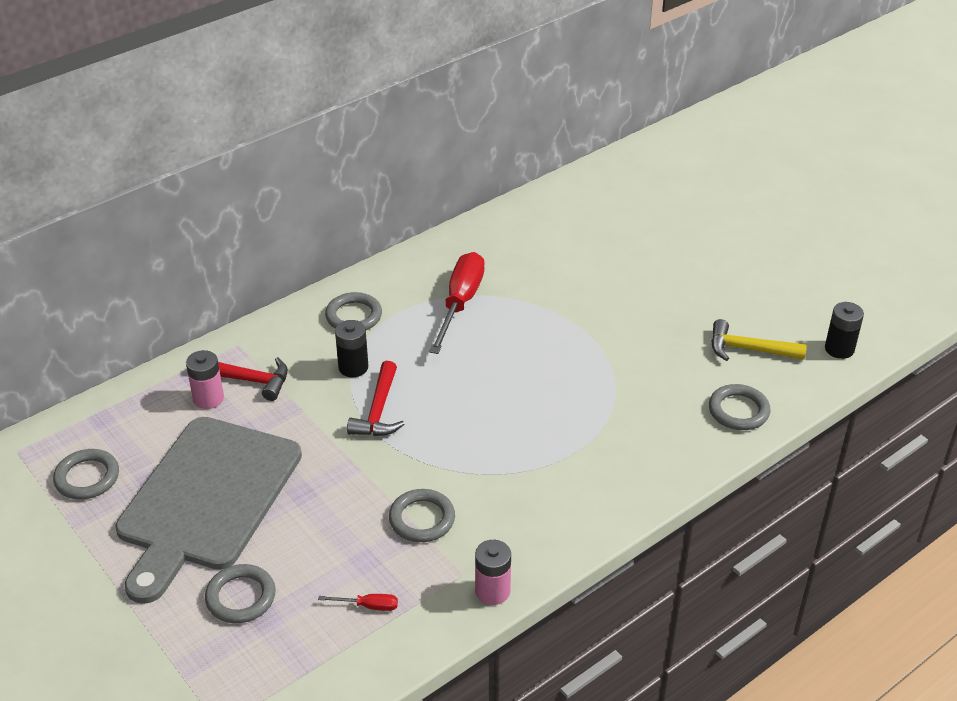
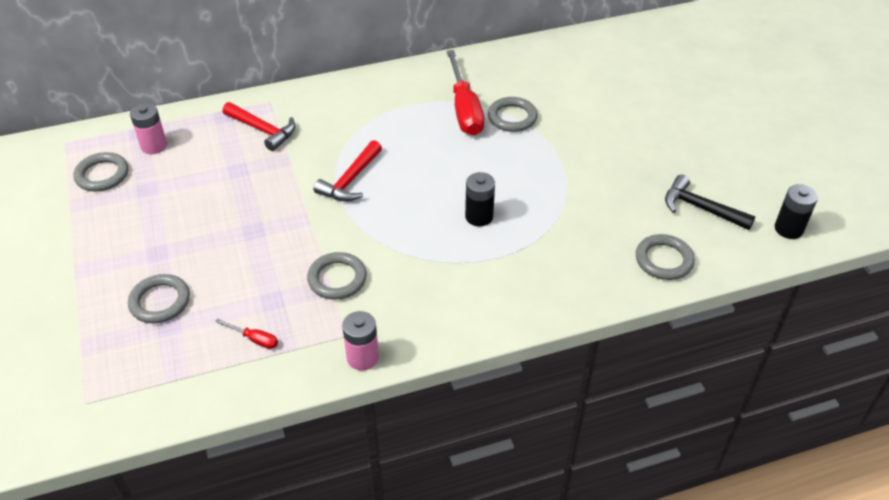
camera: 20 degrees right, 5 degrees up
grey cutting board [115,417,302,604] -> none
pink battery [186,350,224,409] -> pink battery moved to [130,103,167,154]
grey ring [325,292,382,330] -> grey ring moved to [488,97,538,132]
black battery [335,320,368,377] -> black battery moved to [465,172,495,226]
red screwdriver [429,252,485,354] -> red screwdriver turned 135 degrees clockwise [447,50,484,135]
yellow hammer [711,319,807,361] -> black hammer [665,174,756,230]

